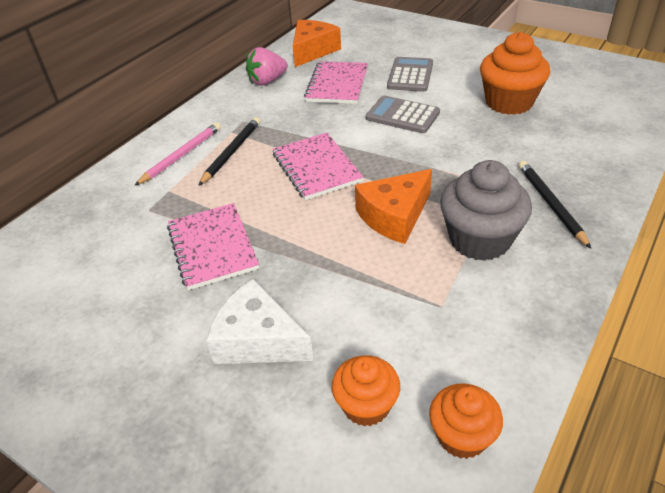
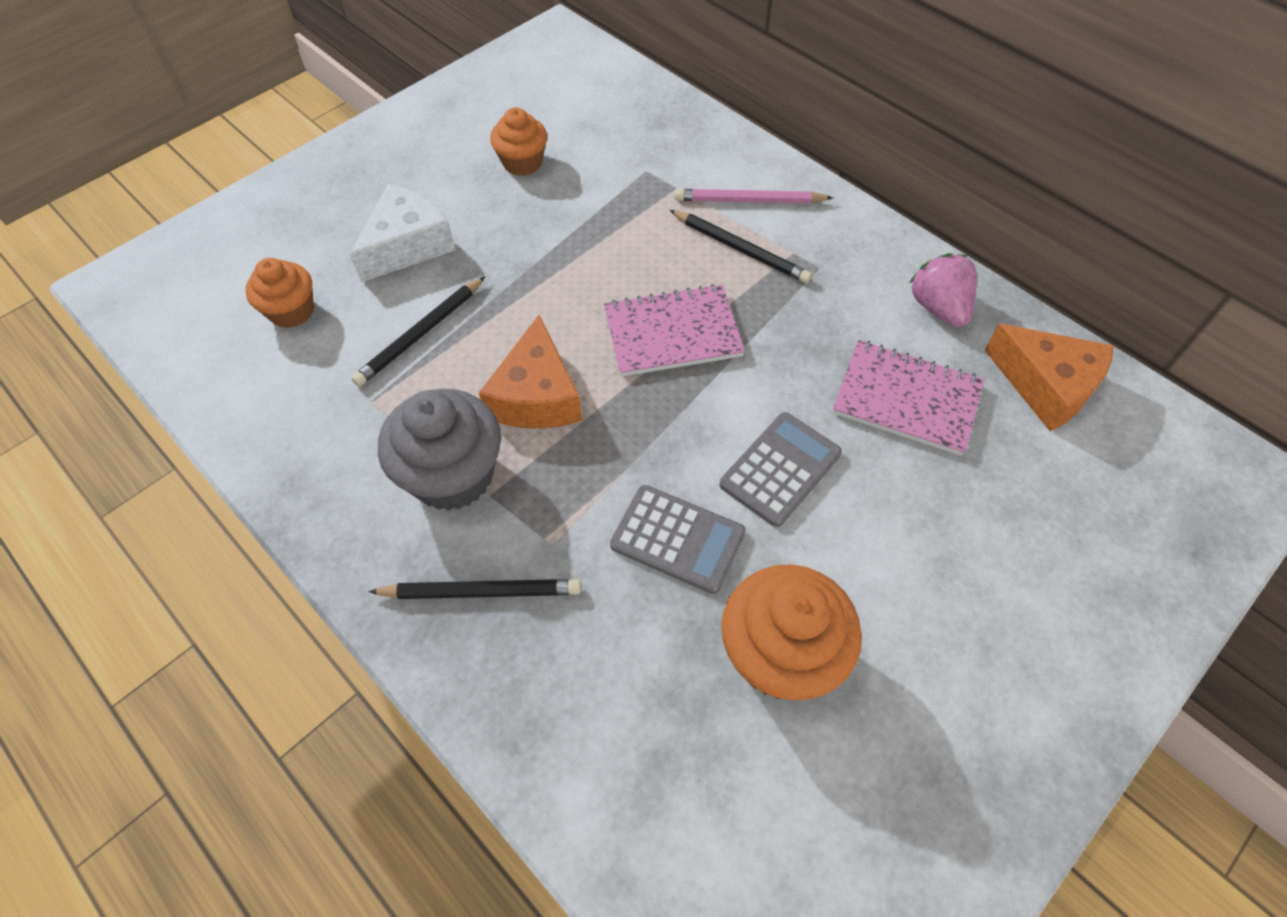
camera: 100 degrees right, 15 degrees up
pink pencil [134,122,221,186] -> pink pencil turned 135 degrees clockwise [674,189,833,203]
pink notebook [167,203,259,290] -> none
orange cheese [355,169,432,244] -> orange cheese turned 150 degrees counterclockwise [479,315,582,429]
grey calculator [387,57,433,92] -> grey calculator moved to [610,485,746,594]
orange cupcake [429,383,503,459] -> orange cupcake moved to [490,107,547,176]
none -> black pencil [351,276,485,386]

